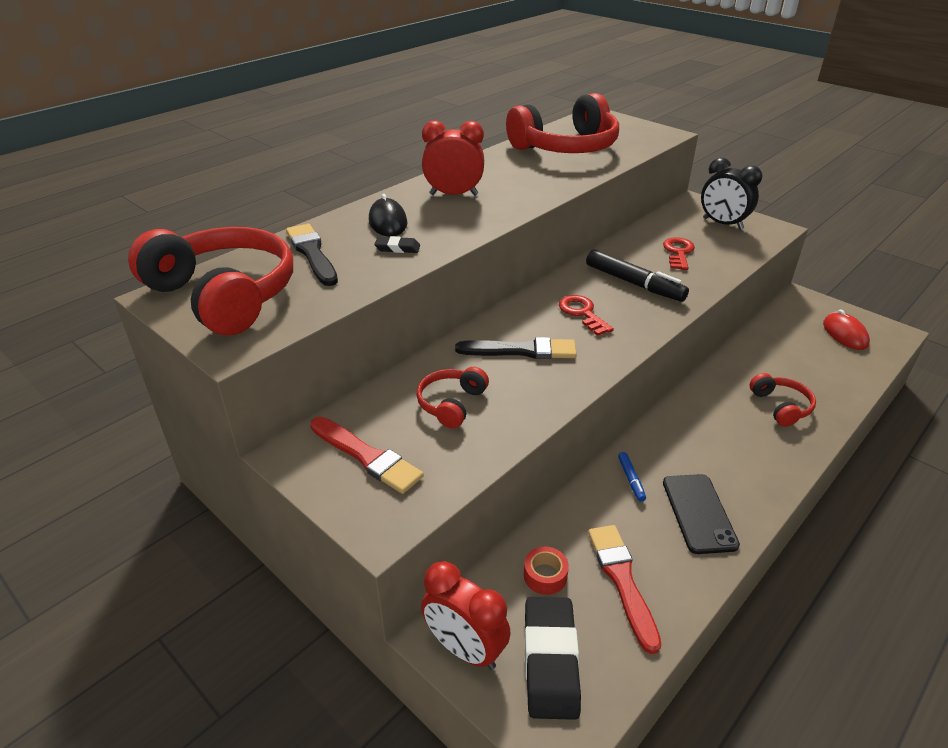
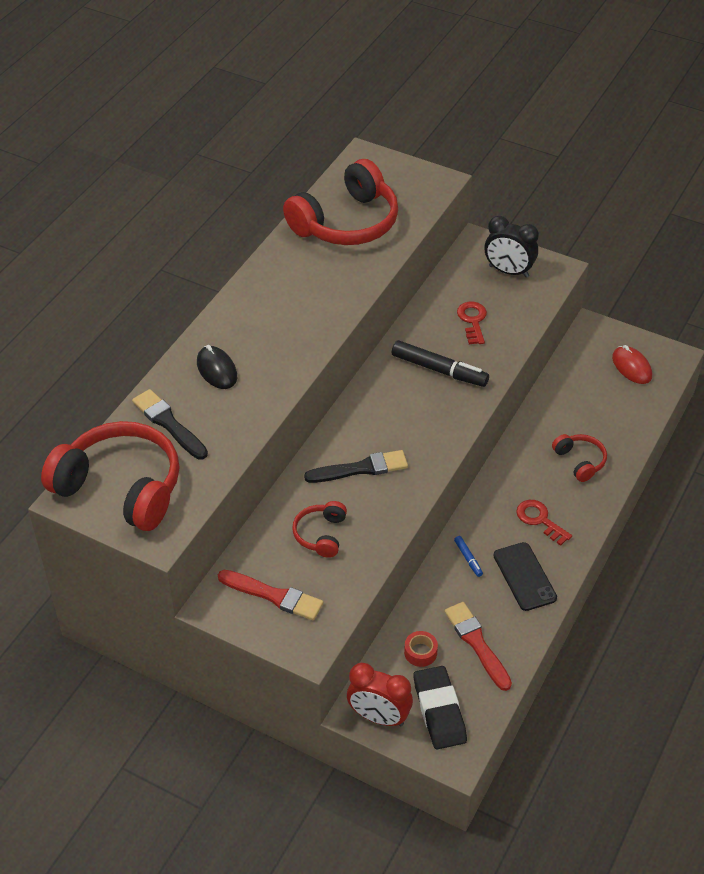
camera: 15 degrees left, 10 degrees up
black eraser [374,236,420,253] -> none
red clock [422,121,484,196] -> none
red key [559,295,614,336] -> red key moved to [516,500,572,546]

